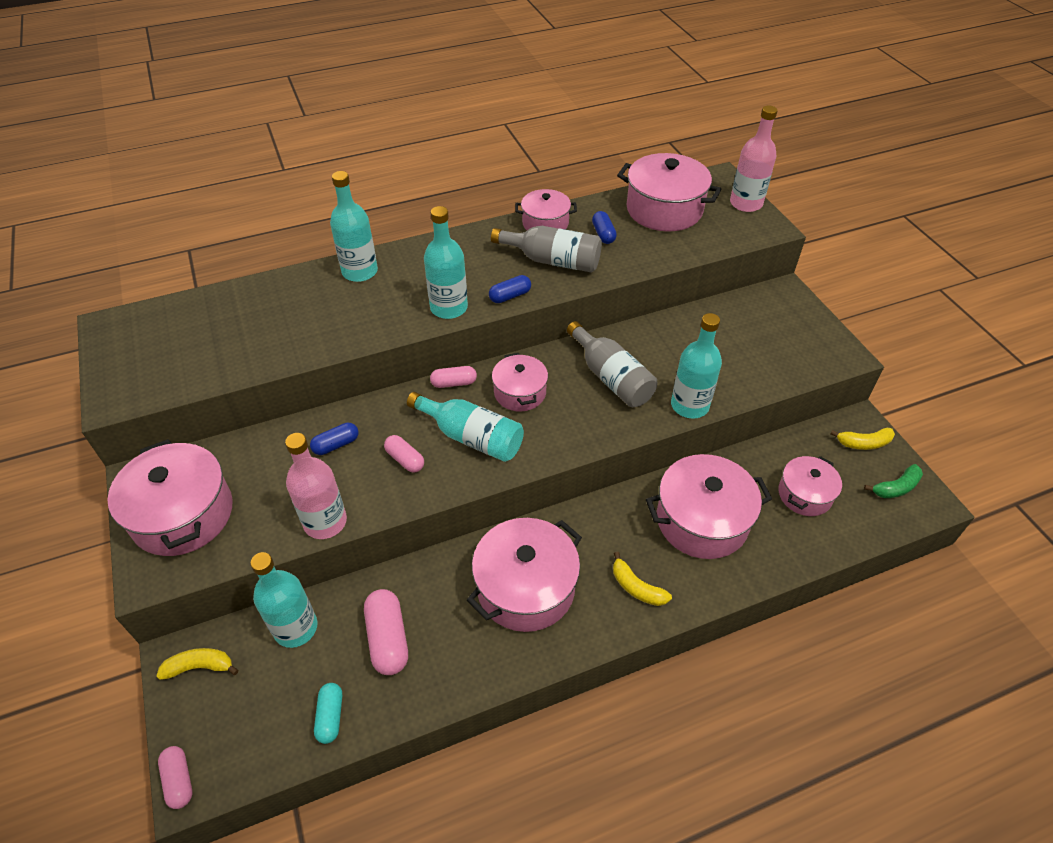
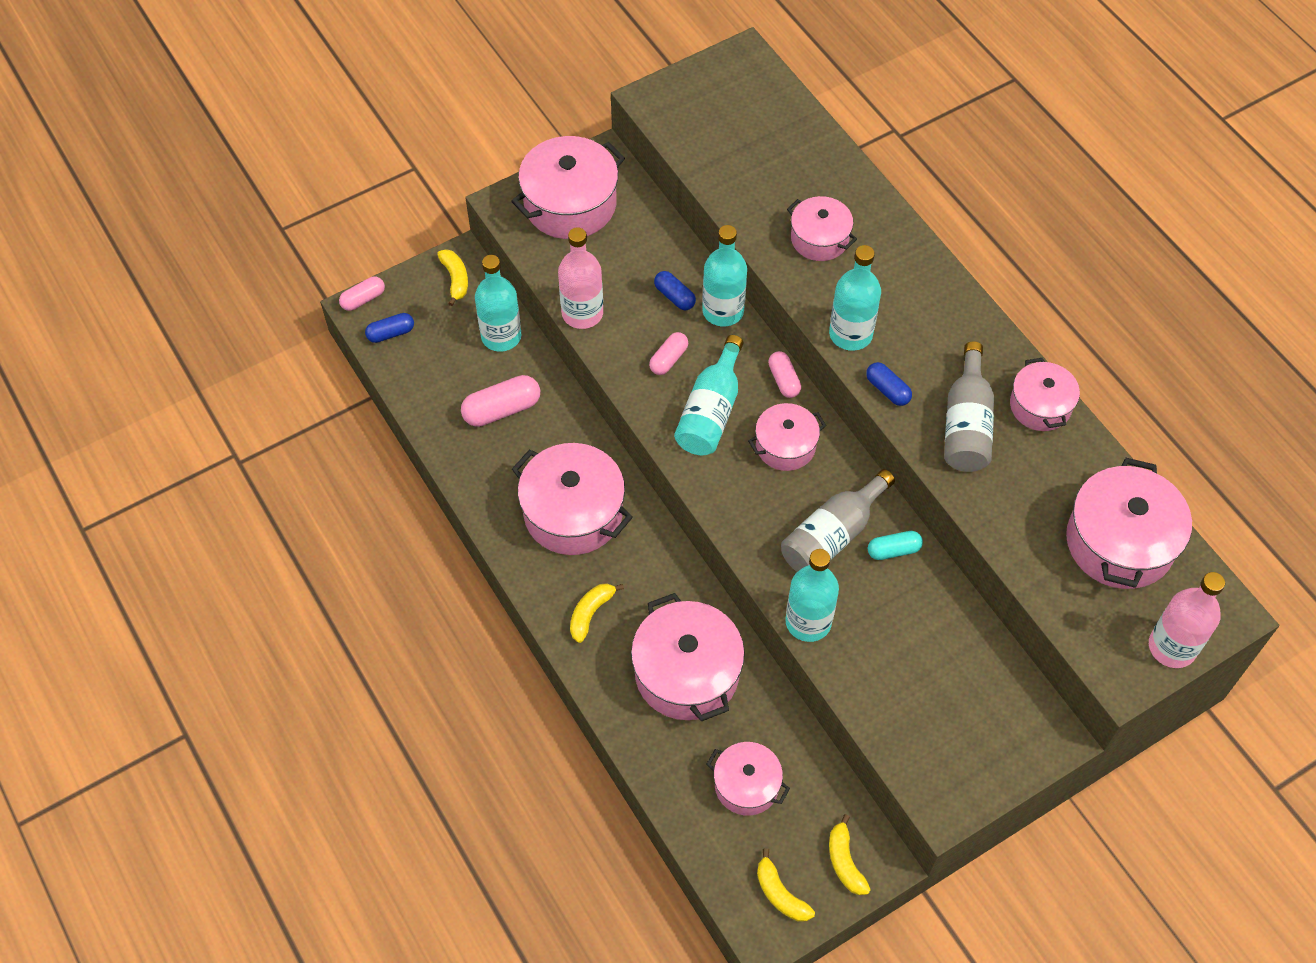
camera: 80 degrees right, 10 degrees up
turquoise capsule [314,683,342,744] -> turquoise capsule moved to [868,531,923,560]
turquoise bottle [330,171,378,282] -> turquoise bottle moved to [702,225,747,326]
blue capsule [592,211,617,244] -> blue capsule moved to [365,313,414,343]
green banana [864,464,923,498] -> yellow banana [757,848,815,922]
none -> pink pot [787,196,857,261]

